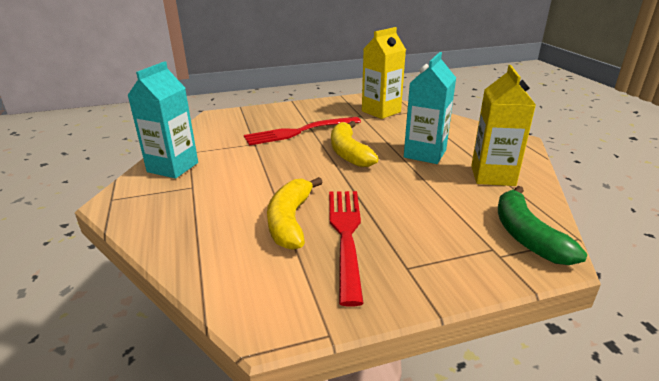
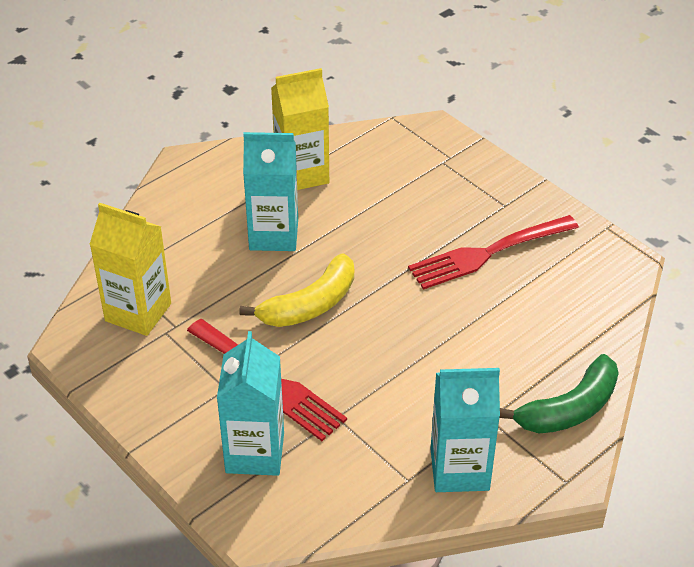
camera: 115 degrees left, 15 degrees up
yellow banana [267,177,323,250] -> none
green banana [498,186,587,265] -> green banana moved to [499,354,619,434]
none -> turquoise carton [217,331,284,476]

